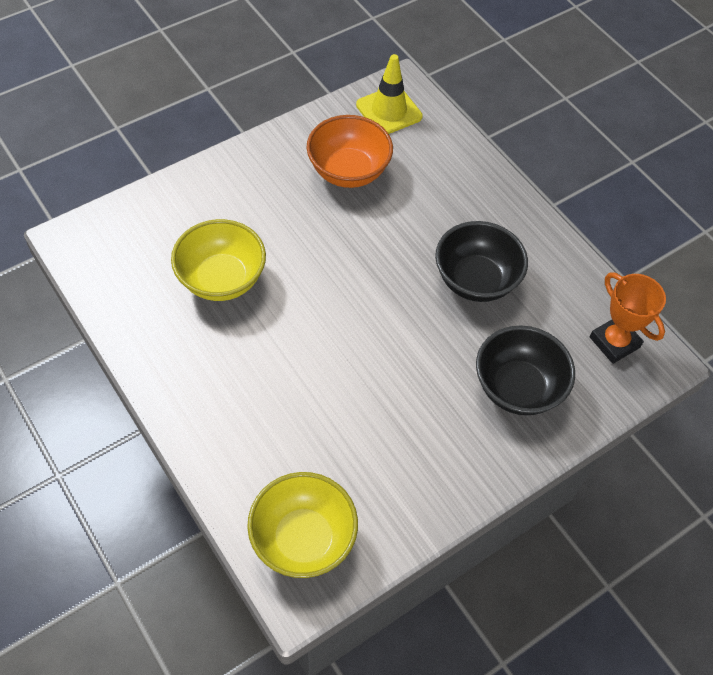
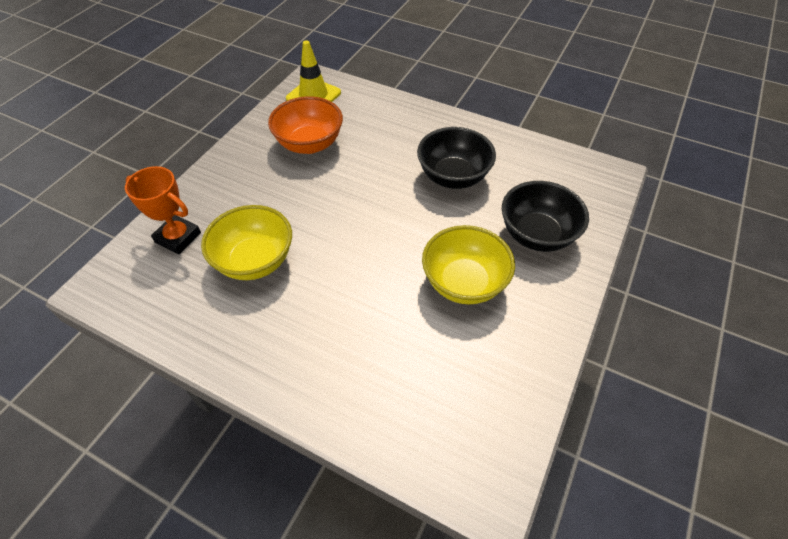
camera: 25 degrees left, 5 degrees down
yellow bowl [247,472,358,578] -> yellow bowl moved to [422,225,515,304]
orange trophy [590,273,666,364] -> orange trophy moved to [125,166,201,254]

